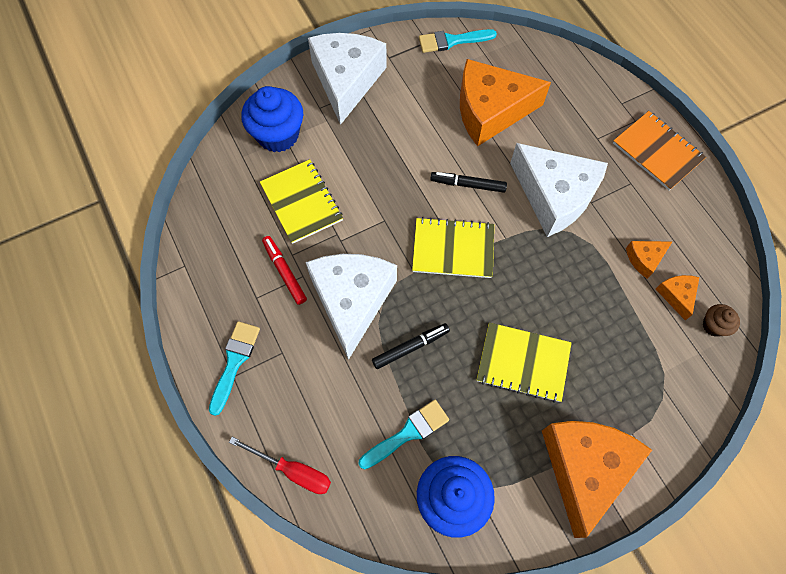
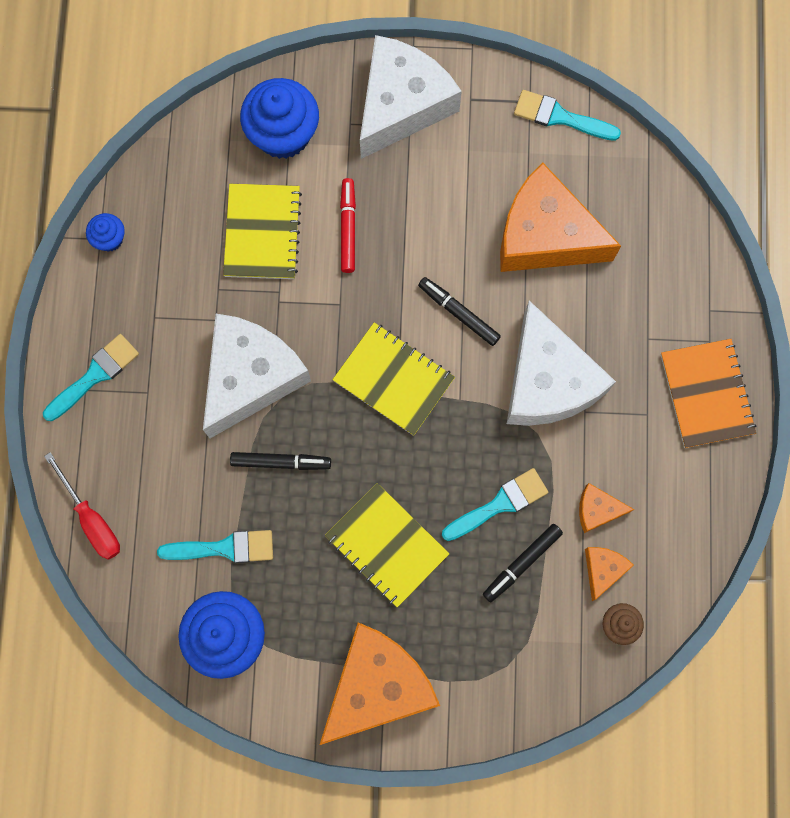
camera: 30 degrees right, 10 degrees up
red marker [262,236,307,305] -> red marker moved to [340,178,356,273]
none -> blue cupcake [86,213,125,252]
none -> turquoise brush [442,468,548,541]
none -> black marker [483,524,563,602]

